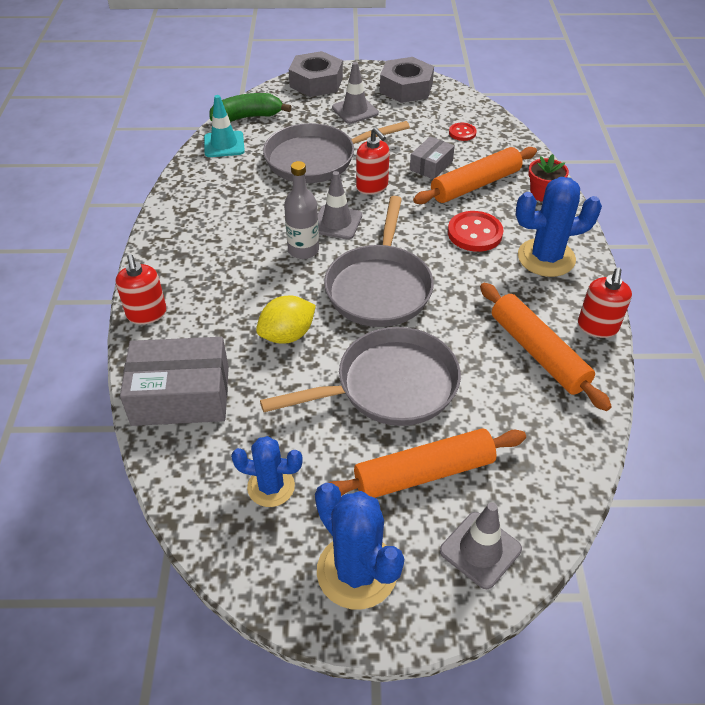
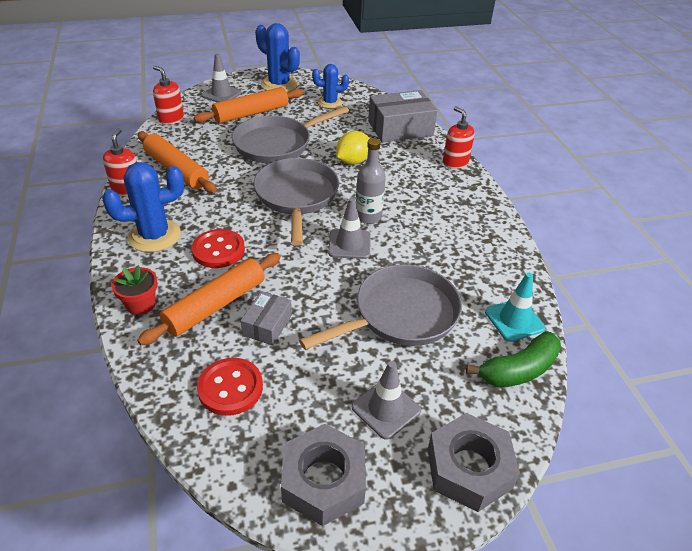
camera: 165 degrees right, 5 degrees down
red soap dispenser [356,127,390,195] -> red soap dispenser moved to [153,66,184,125]
red button [449,123,477,141] -> red button [197,358,263,416], size x1.74

